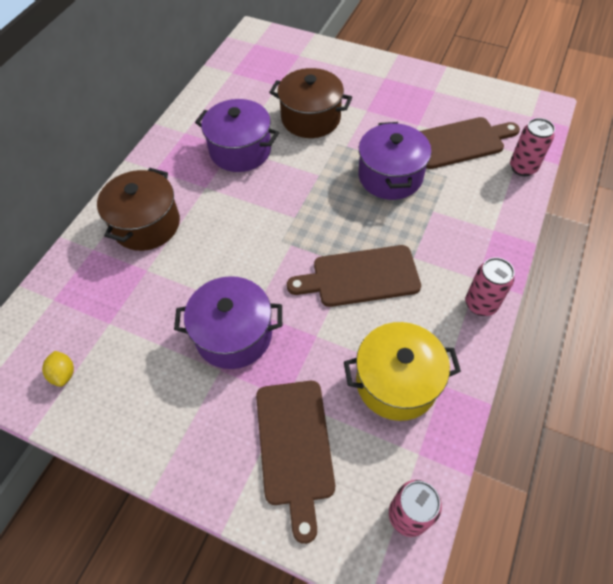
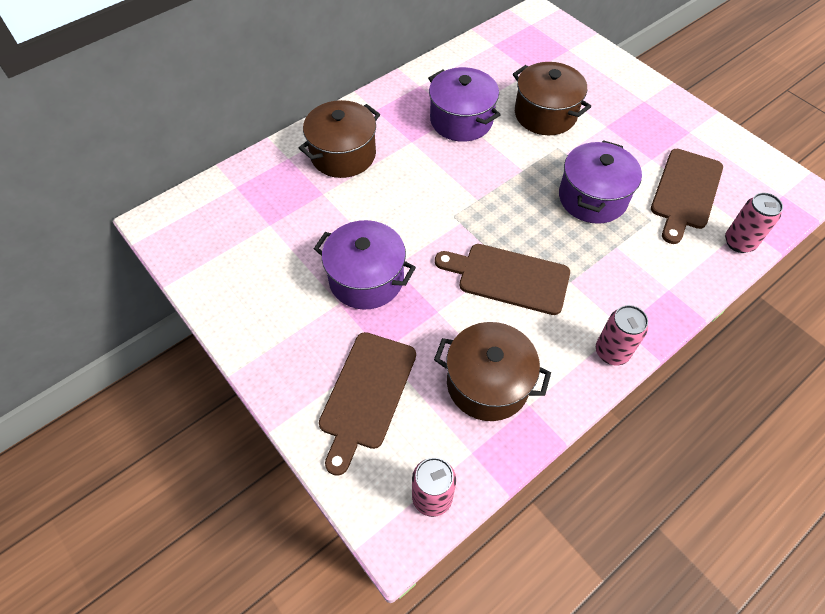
camera: 25 degrees right, 0 degrees up
yellow lemon [42,351,74,387] -> none
yellow pot [344,322,461,421] -> brown pot [434,322,551,421]
brown cutting board [420,117,520,169] -> brown cutting board turned 105 degrees clockwise [651,149,723,244]

